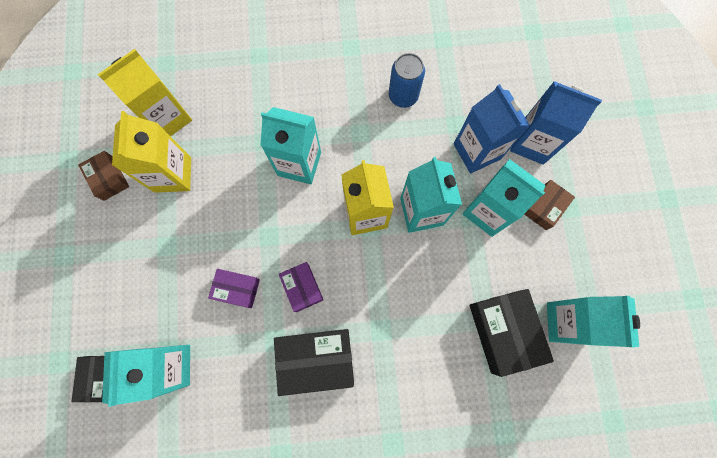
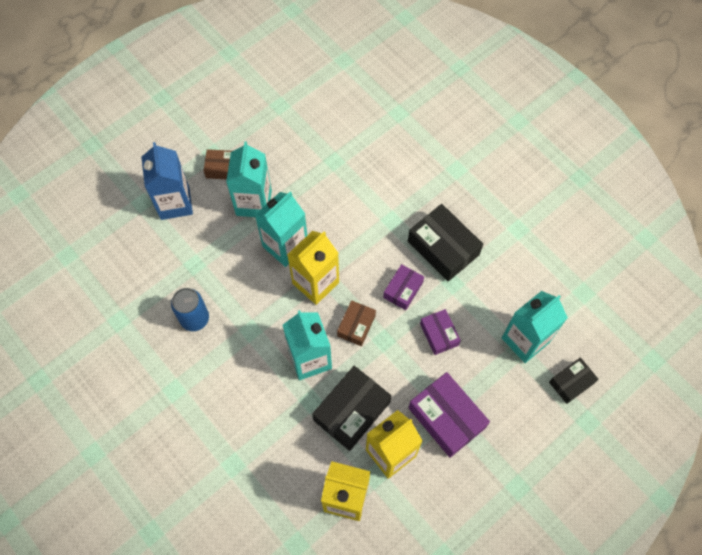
camera: 125 degrees left, 10 degrees down
brown box [78,151,129,201] -> brown box moved to [337,300,376,346]
blue carton [454,84,530,174] -> none
black box [469,289,554,377] -> black box moved to [312,366,391,451]
turquoise carton [547,296,640,347] -> none
none -> purple box [409,372,490,458]

